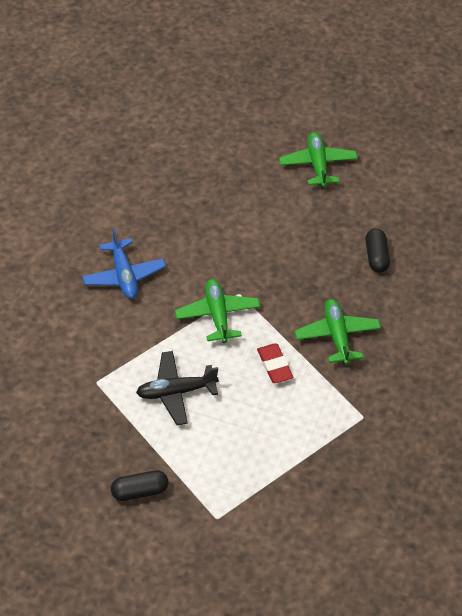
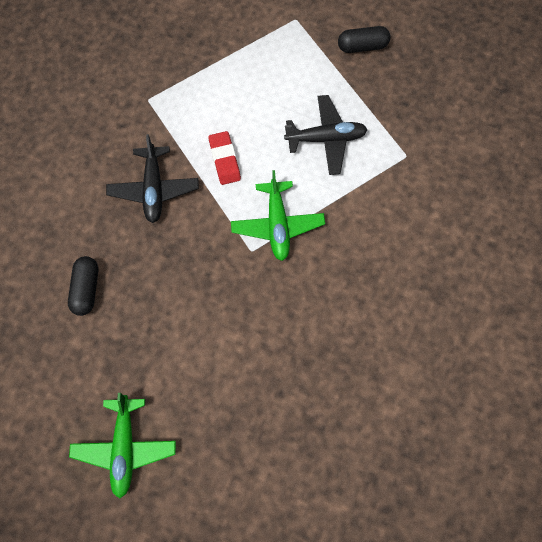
camera: 175 degrees left, 20 degrees up
blue plane [82,228,166,299] -> none
green plane [294,299,381,365] -> black plane [106,134,199,223]

